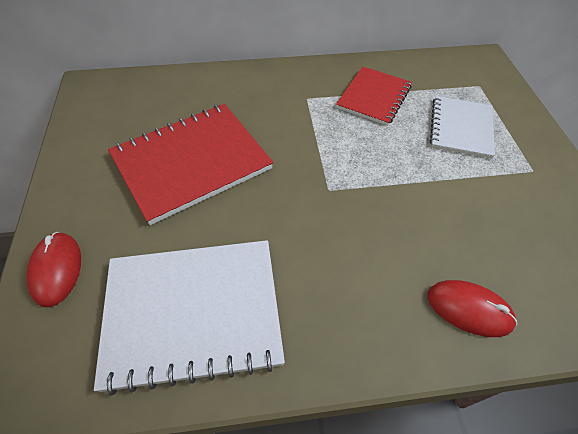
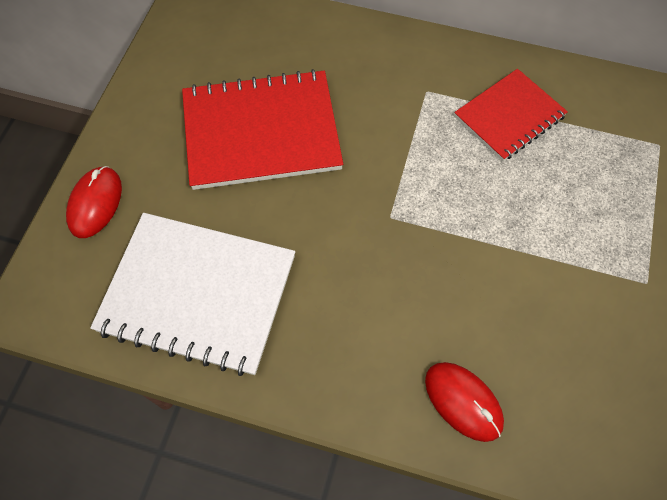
camera: 25 degrees right, 10 degrees up
white notebook [430,96,495,159] -> none

